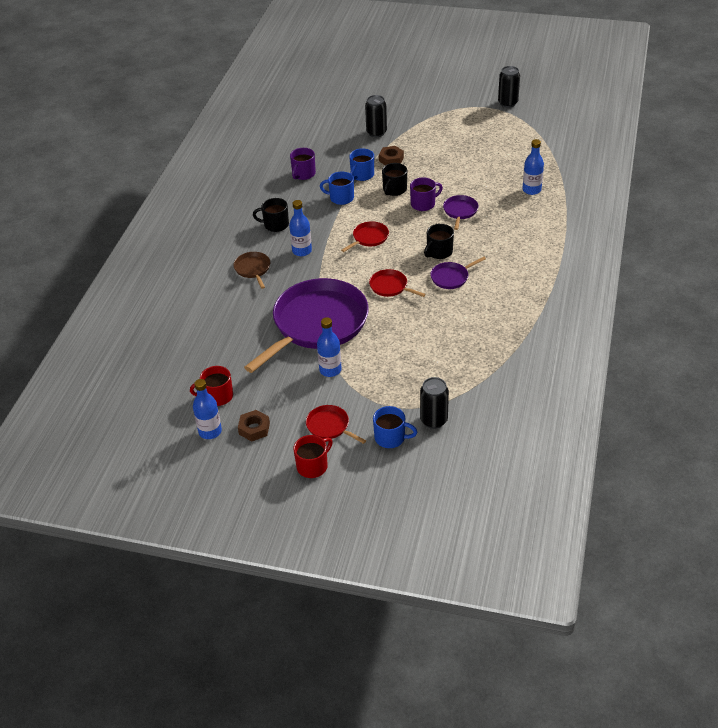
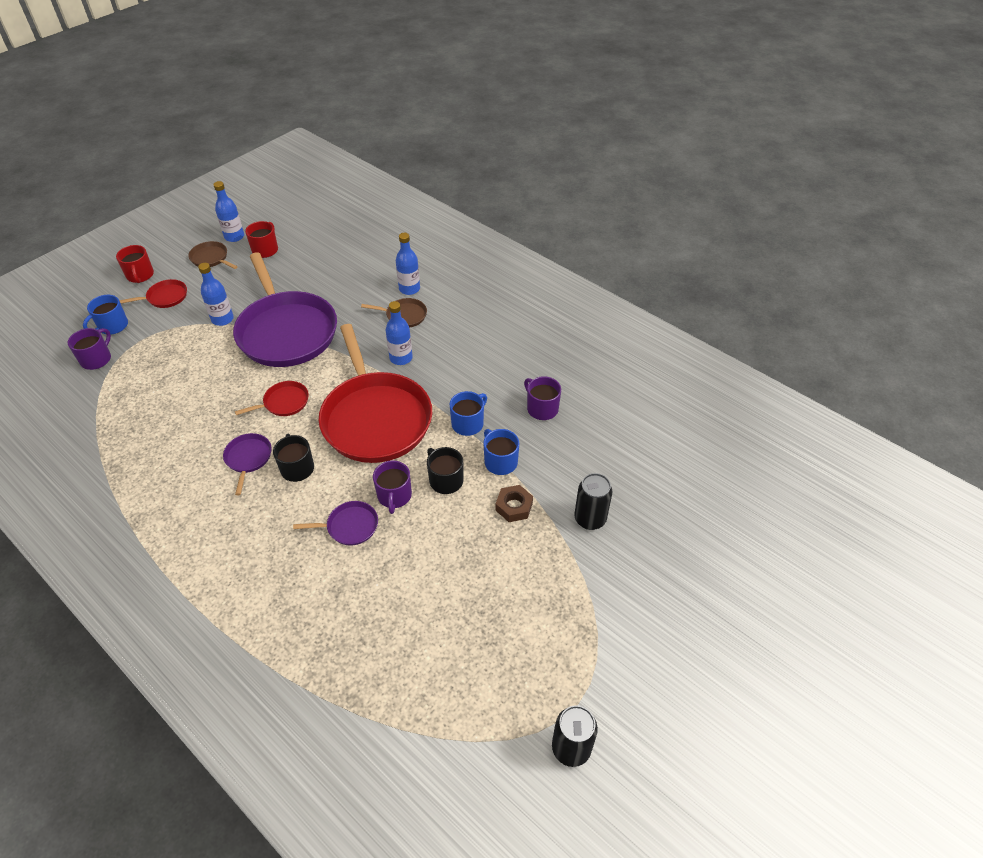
camera: 115 degrees right, 5 degrees up
brown nut [238,410,270,442] -> brown pan [188,241,238,269]
black mug [253,198,289,232] -> none
red pan [341,221,389,252] -> red pan [319,324,432,463], size x2.44
black can [420,377,449,429] -> purple mug [68,328,111,370]
purple pan [443,195,479,230] -> purple pan turned 45 degrees counterclockwise [293,501,378,546]
blue bottle [522,139,544,195] -> blue bottle moved to [396,233,420,295]

